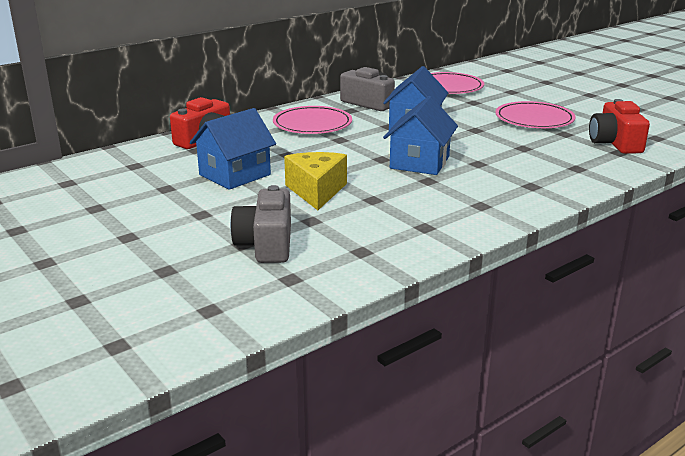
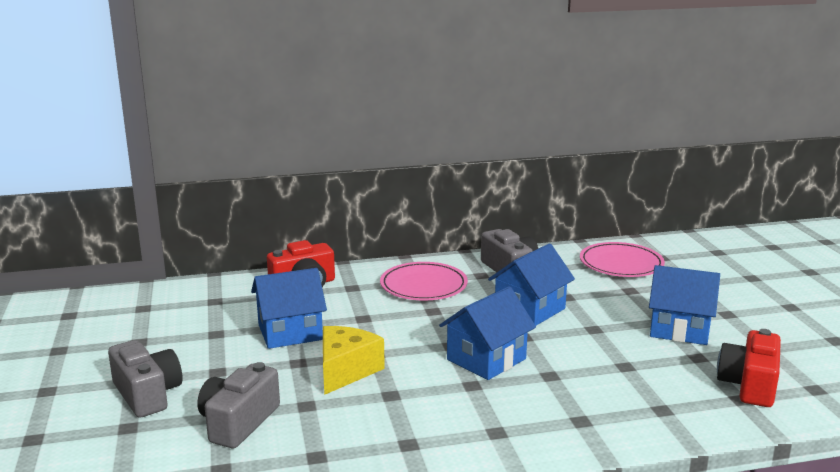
camera: 25 degrees right, 5 degrees down
pink plate [495,101,576,128] -> blue house [649,265,720,345]
none -> grey camera [108,340,183,418]

